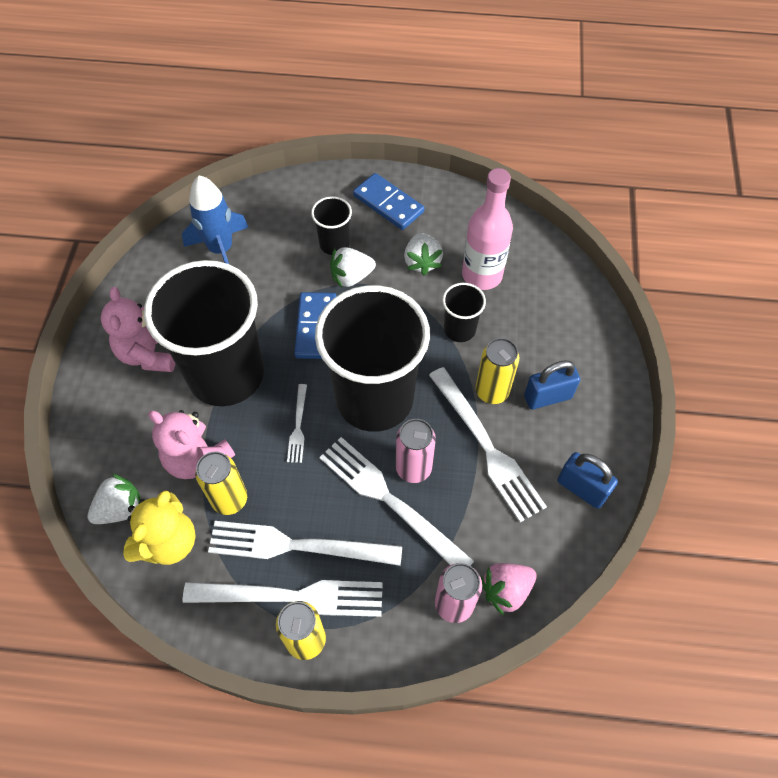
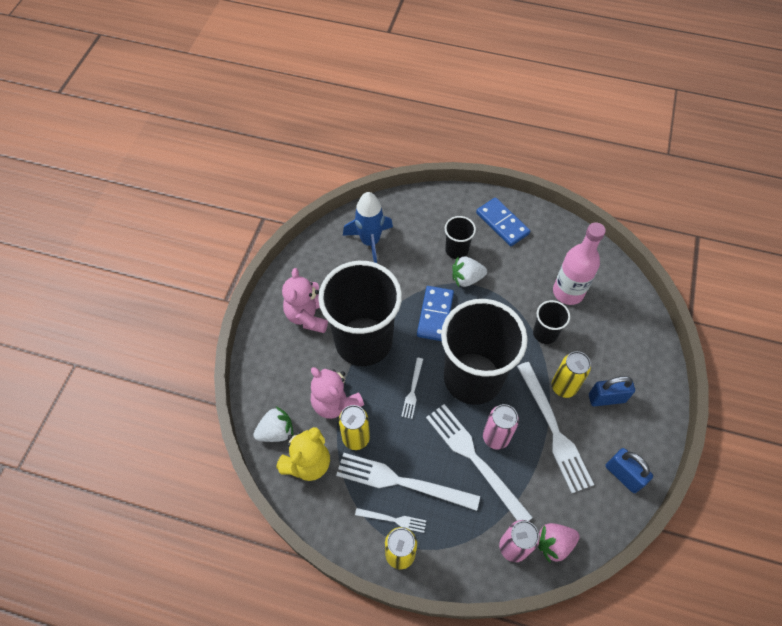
camera: 10 degrees right, 0 degrees up
white fork [183,580,383,617] -> white fork [355,508,426,533], size x0.48
white strawberry [404,233,443,276] -> none

